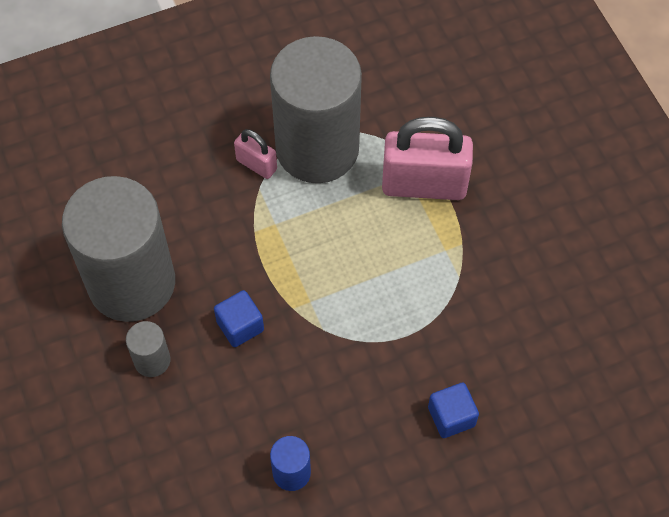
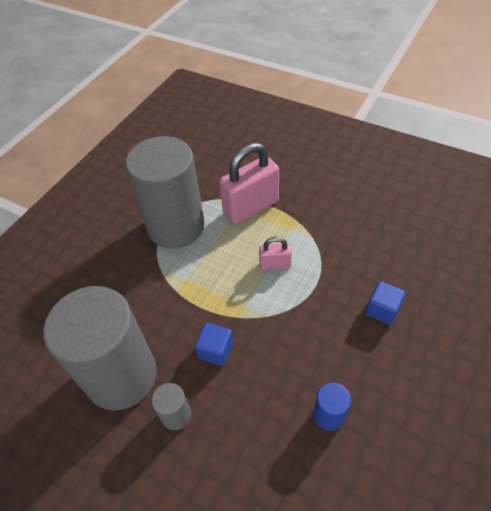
camera: 35 degrees left, 10 degrees down
pink padlock [234,129,277,179] -> pink padlock moved to [259,237,292,270]

